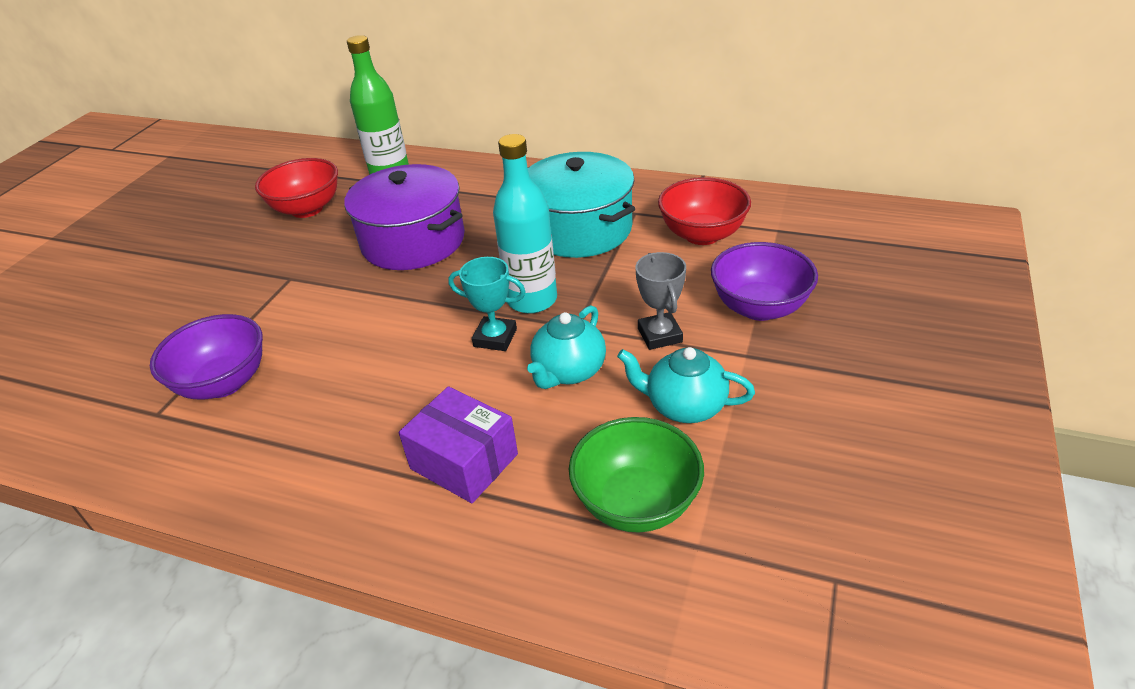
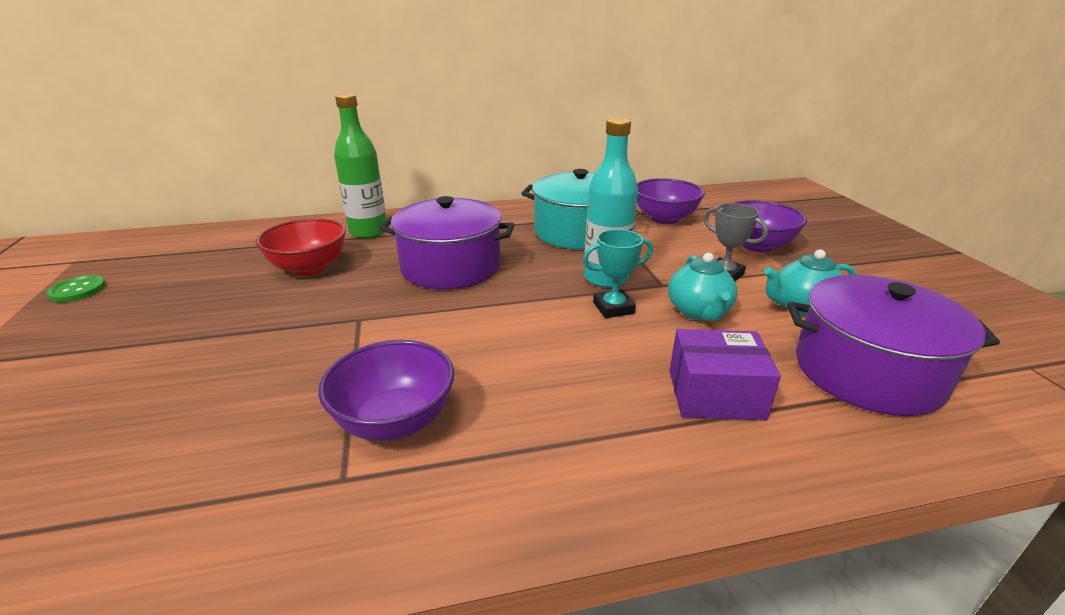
camera: 35 degrees left, 10 degrees down
green bowl [569,417,704,532] -> purple pot [787,275,1000,416]
red bowl [658,177,751,245] -> purple bowl [637,178,705,224]
none -> green button [47,275,106,302]

